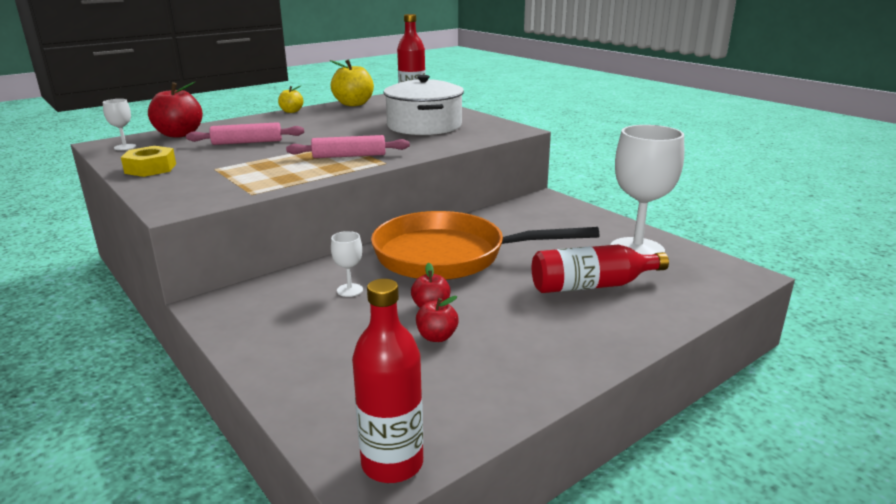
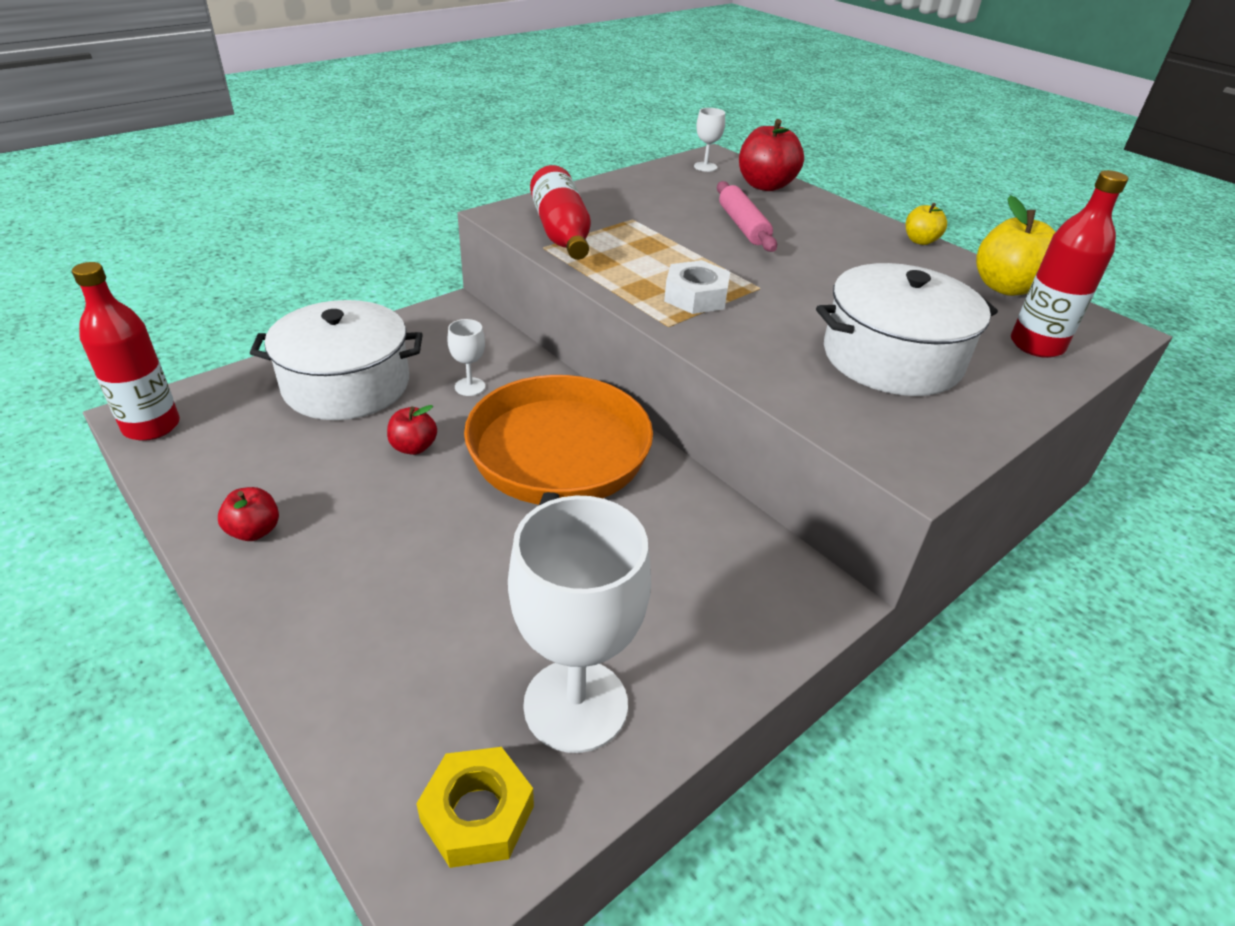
camera: 85 degrees right, 15 degrees up
yellow nut [121,146,176,177] -> yellow nut moved to [416,747,534,868]
pink rolling pin [286,135,410,158] -> white nut [664,260,730,314]
red apple [416,296,459,342] -> red apple moved to [218,487,279,541]
red bottle [532,245,669,293] -> red bottle moved to [530,165,591,260]
none -> white pot [250,300,423,420]

